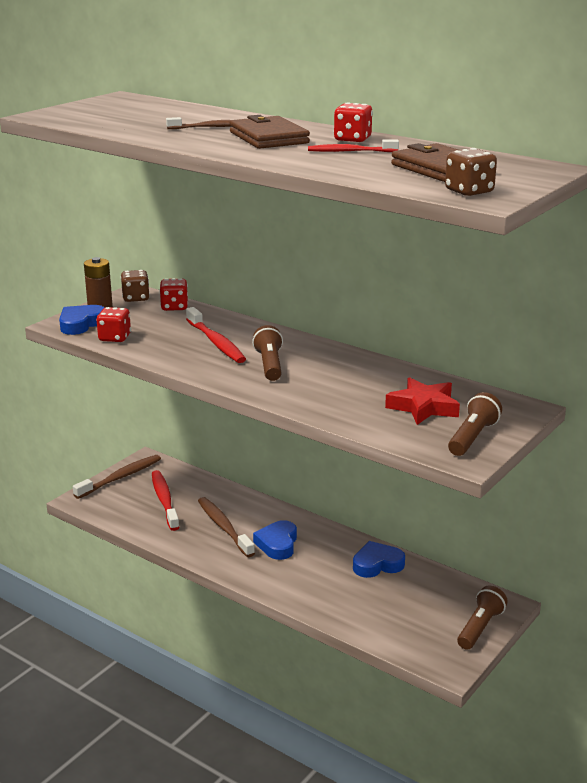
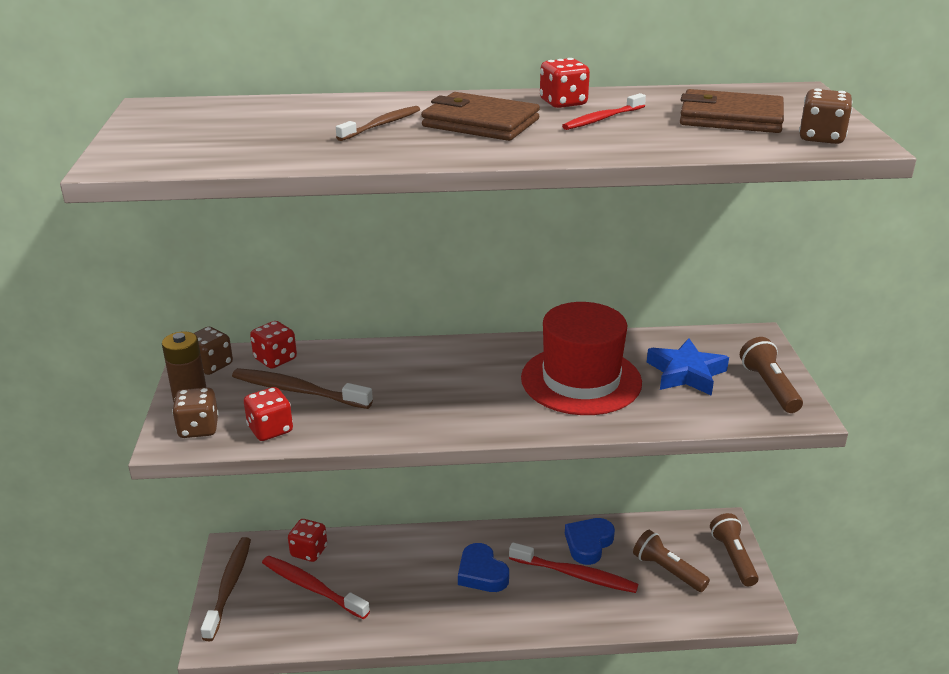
camera: 40 degrees left, 5 degrees up
blue heart [59,305,105,335] -> brown dice [172,387,219,438]
red toothbrush [186,307,246,363] -> red toothbrush moved to [509,542,638,593]
brown toothbrush [198,497,255,557] -> brown toothbrush moved to [232,368,373,409]
brown flashlight [252,325,283,381] -> brown flashlight moved to [633,530,710,592]
red star [385,377,460,425] -> blue star [647,338,729,396]
none -> red dice [288,519,327,562]
none -> red hat [521,302,642,415]

